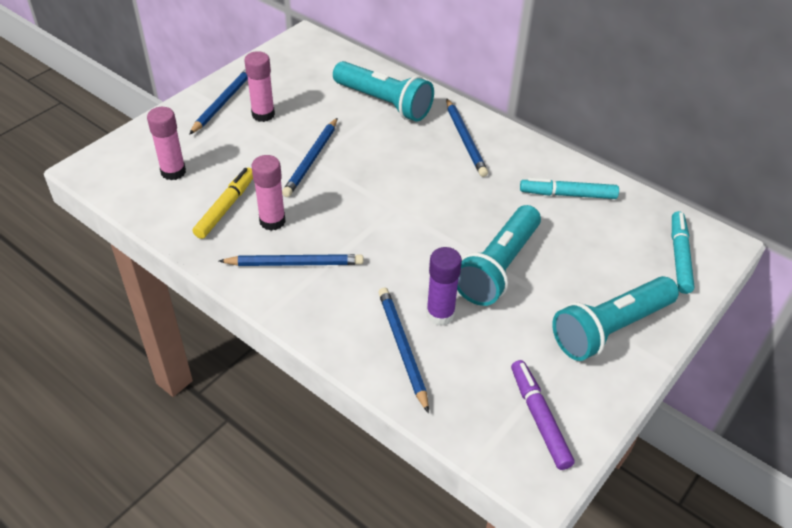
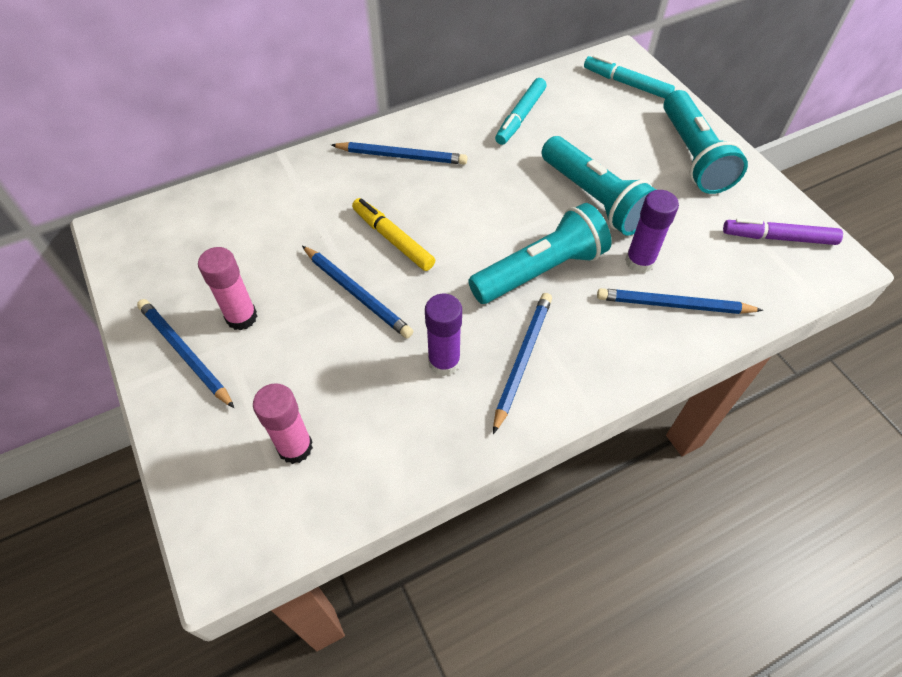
camera: 65 degrees left, 10 degrees up
yellow marker [193,168,253,239] -> yellow marker moved to [352,198,435,271]
pink glue stick [252,155,286,231] -> purple glue stick [425,293,462,376]
turquoise flashlight [333,61,434,122] -> turquoise flashlight moved to [468,203,612,304]

